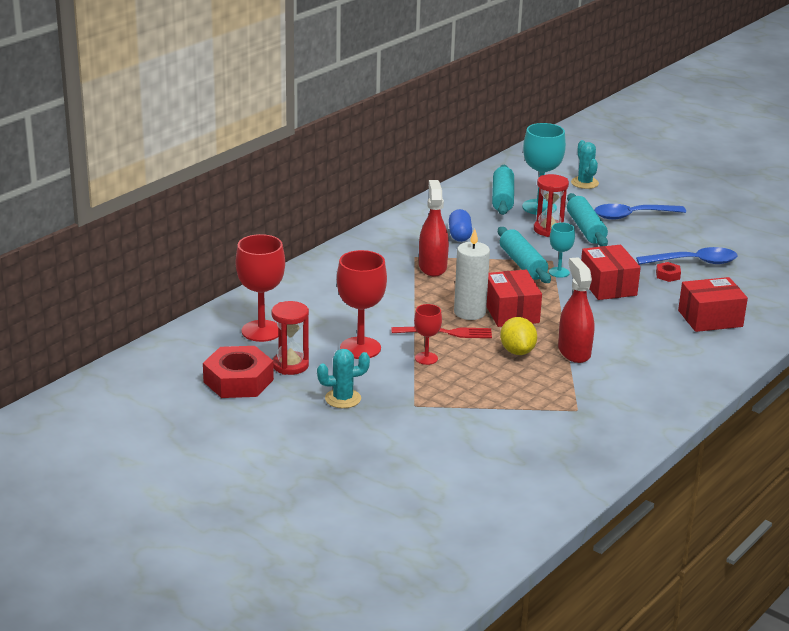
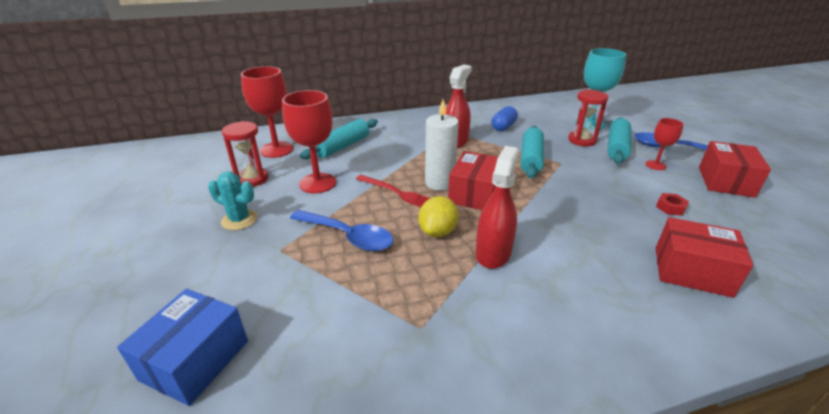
camera: 35 degrees right, 5 degrees up
red nut [203,346,274,398] -> none
red goblet [414,304,442,365] -> red goblet moved to [645,118,684,170]
turquoise rolling pin [492,165,514,215] -> turquoise rolling pin moved to [300,119,378,159]
turquoise goblet [549,223,575,278] -> none
turquoise cactus [571,140,599,189] -> none
red box [581,245,641,300] -> red box moved to [699,141,771,198]
blue spoon [636,247,737,265] -> blue spoon moved to [290,210,393,251]
none -> blue box [117,289,248,406]

